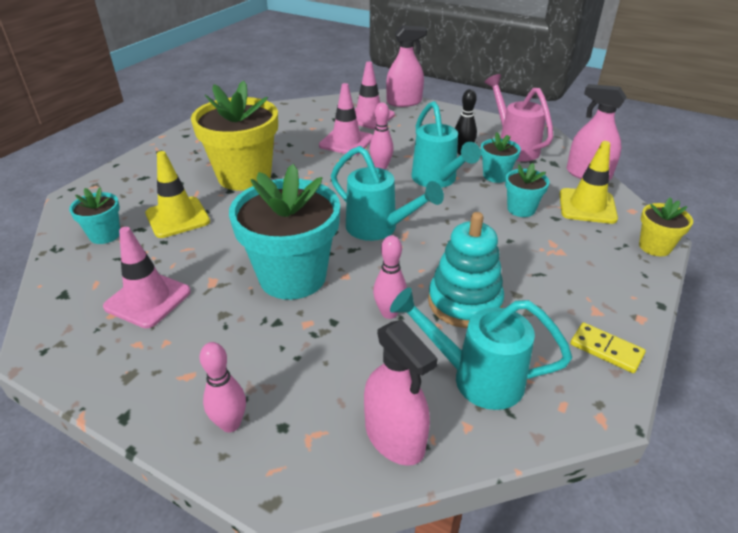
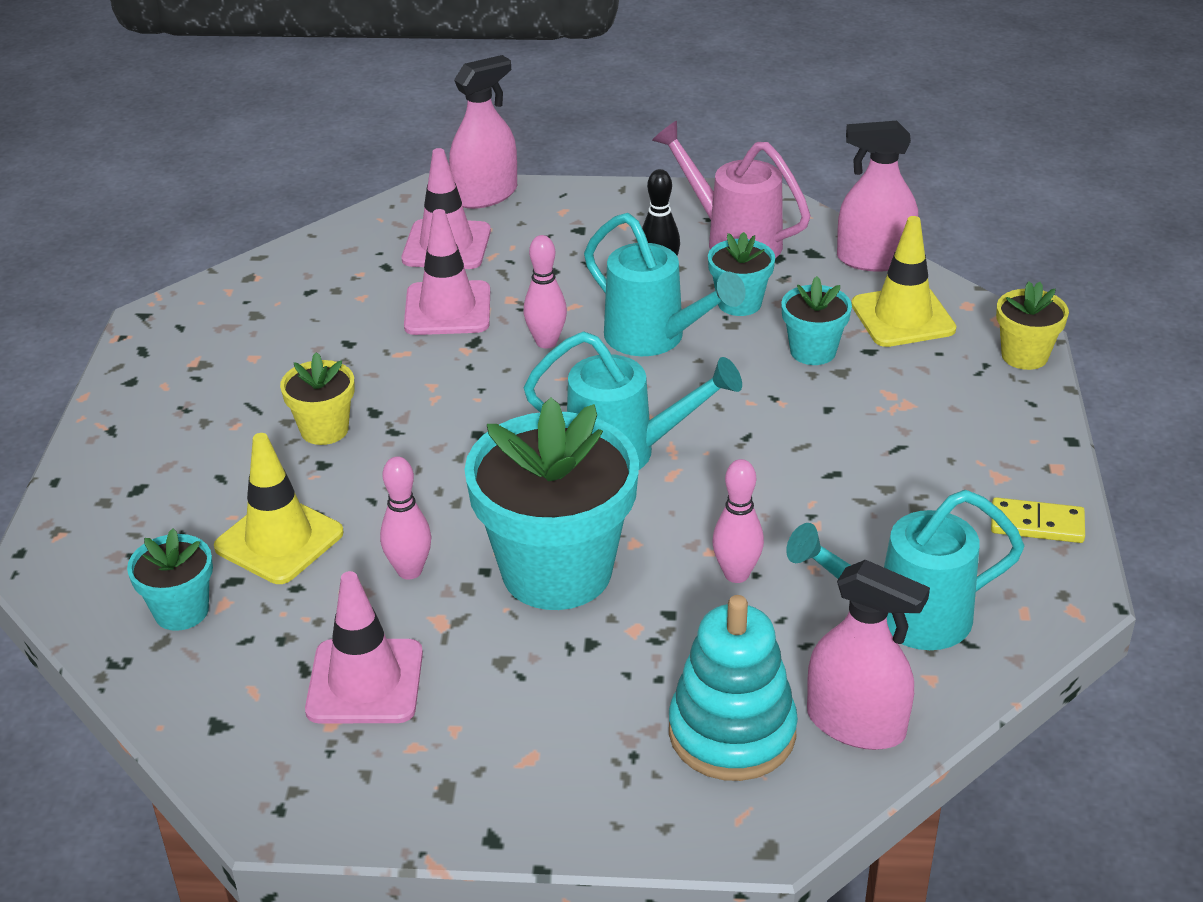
camera: 25 degrees left, 0 degrees up
yellow flower pot [191,80,278,191] -> yellow flower pot [280,352,355,445], size x0.48
pink bowling pin [200,342,246,432] -> pink bowling pin moved to [380,456,431,579]
turquoise stacking toy [428,212,504,328] -> turquoise stacking toy moved to [669,595,798,781]

